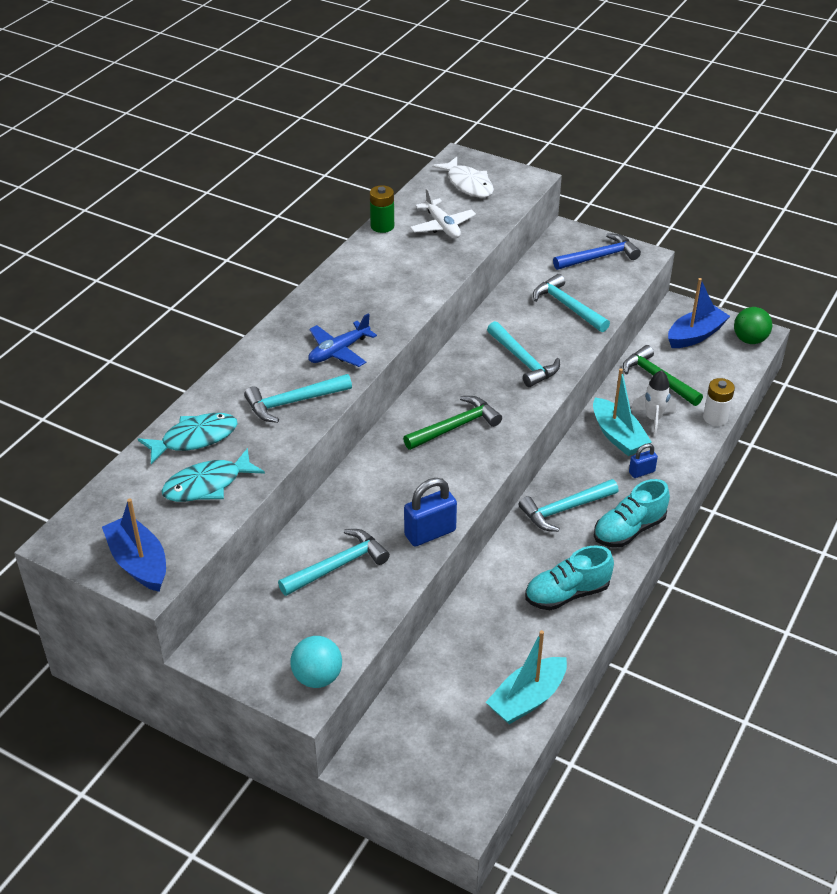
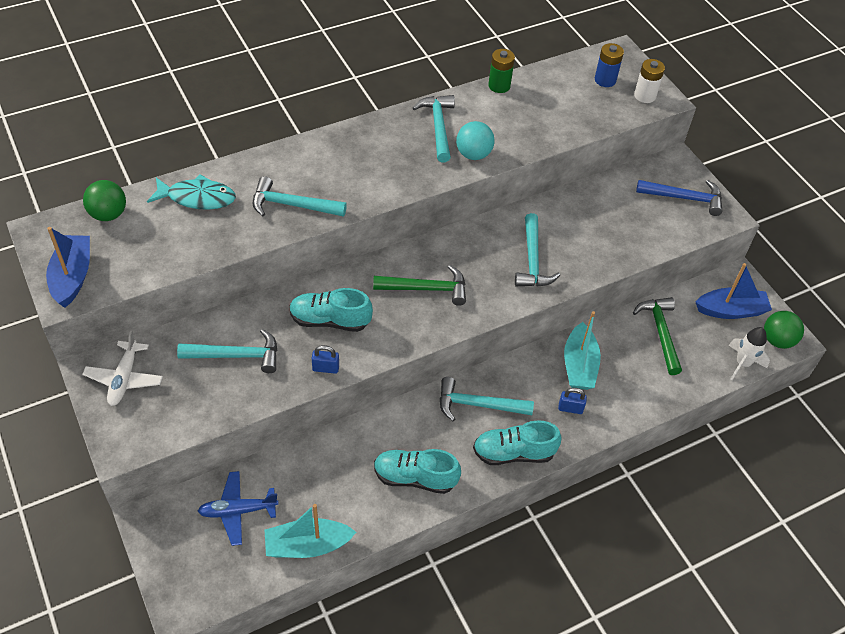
camera: 30 degrees right, 10 degrees up
turquoise fish [161,448,265,502] -> none
turquoise ball [290,636,342,688] -> turquoise ball moved to [456,121,495,160]
blue plane [308,313,377,367] -> blue plane moved to [198,471,279,546]
blue padlock [404,478,457,546] -> blue padlock [312,345,339,374], size x0.57
white plane [410,188,476,238] -> white plane moved to [82,331,163,406]
white fish [432,157,494,198] -> blue battery [595,43,624,87]
turquoise hammer [533,274,610,332] -> turquoise hammer moved to [413,95,455,162]
white rocket [631,370,676,437] -> white rocket moved to [729,327,770,380]
white battery [703,378,735,426] -> white battery moved to [634,59,665,103]
none -> green ball [83,180,126,221]
none -> turquoise shoe [289,288,373,332]

